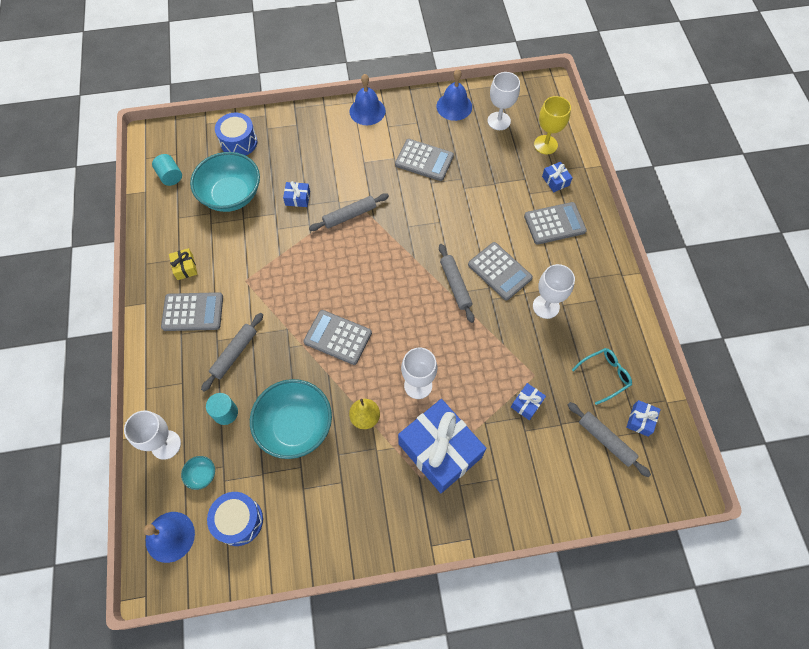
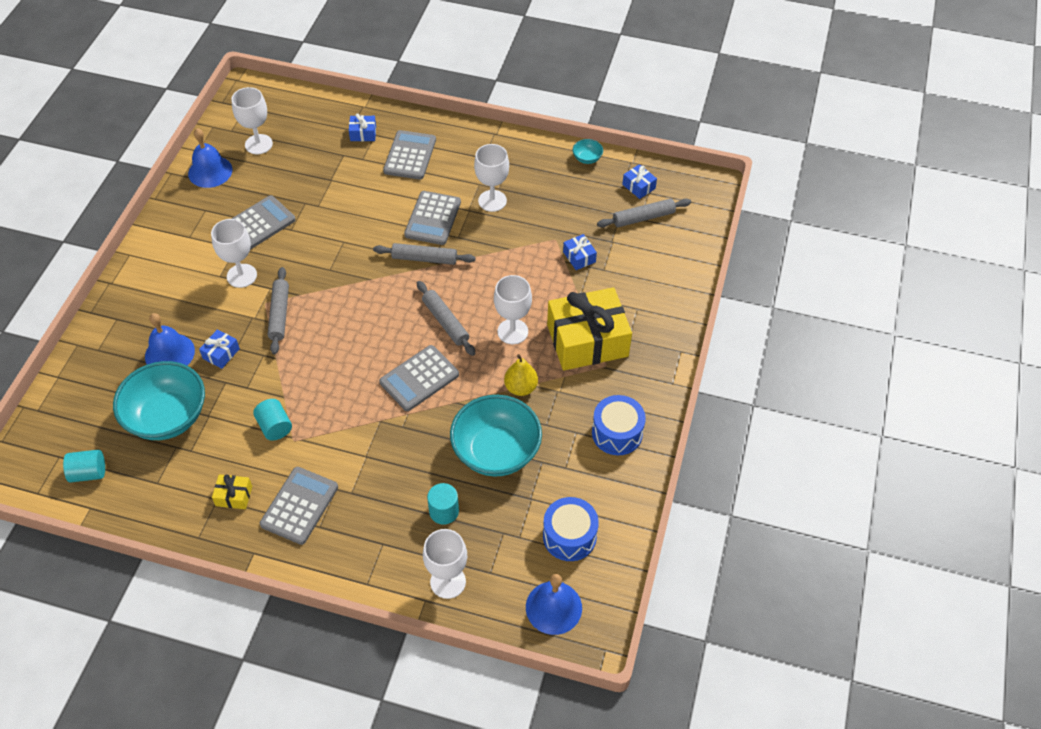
camera: 65 degrees left, 10 degrees down
turquoise bowl [181,456,215,490] -> turquoise bowl moved to [573,139,603,164]
grey rolling pin [201,313,263,391] -> grey rolling pin moved to [417,281,476,356]
blue drum [215,113,257,156] -> blue drum moved to [592,395,646,455]
blue bell [349,74,385,125] -> blue bell moved to [145,313,195,366]
blue gift [398,399,487,493] -> yellow gift [547,287,632,371]
grey calculator [468,242,533,300] -> grey calculator turned 120 degrees clockwise [404,191,461,245]
yellow goblet [534,96,571,154] -> none
turquoise glasses [572,348,632,405] -> none
none -> white goblet [211,219,257,288]
none -> turquoise cylinder [253,399,292,441]

